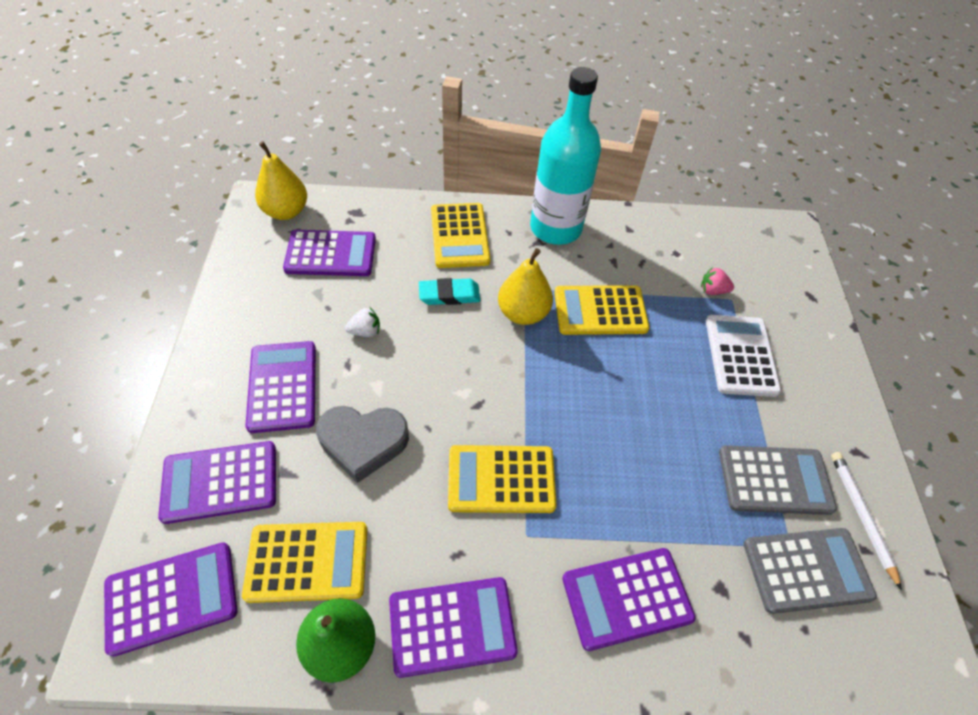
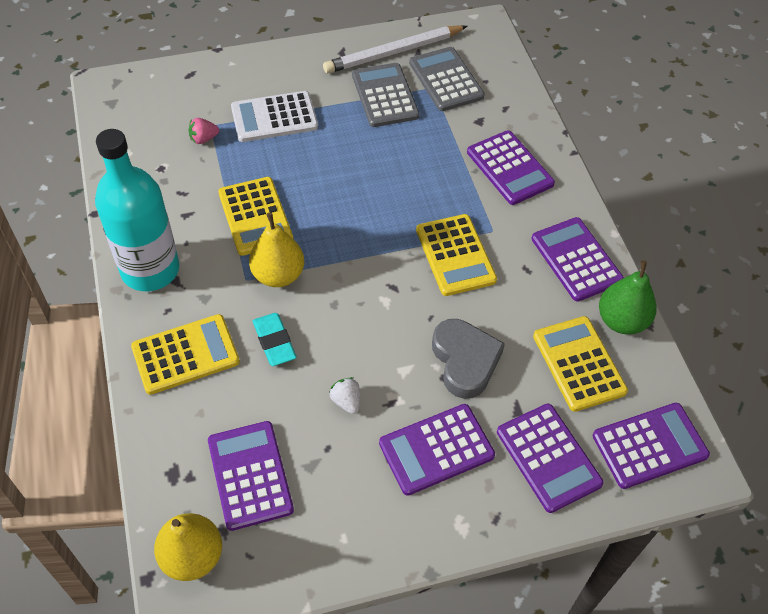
camera: 105 degrees left, 0 degrees up
purple calculator [104,542,238,657] -> purple calculator turned 105 degrees clockwise [593,403,710,489]
pink strawberry [701,267,734,295] -> pink strawberry turned 75 degrees clockwise [189,118,219,144]
white pencil [831,452,902,590] -> white pencil [323,25,468,74], size x1.59

